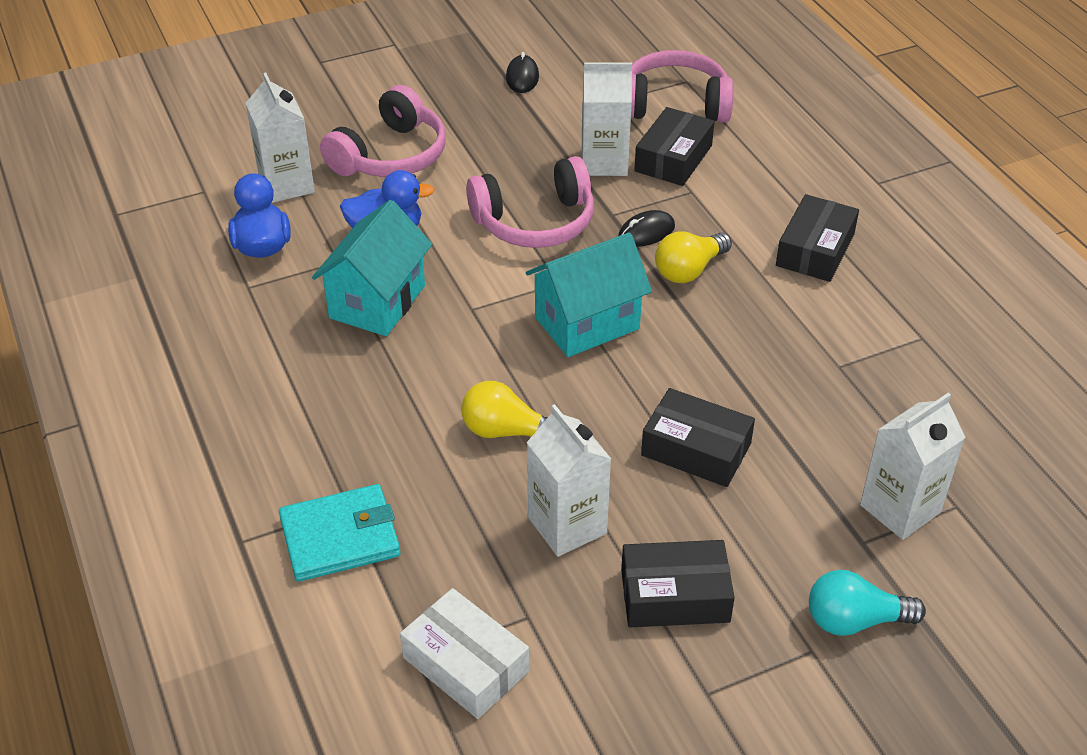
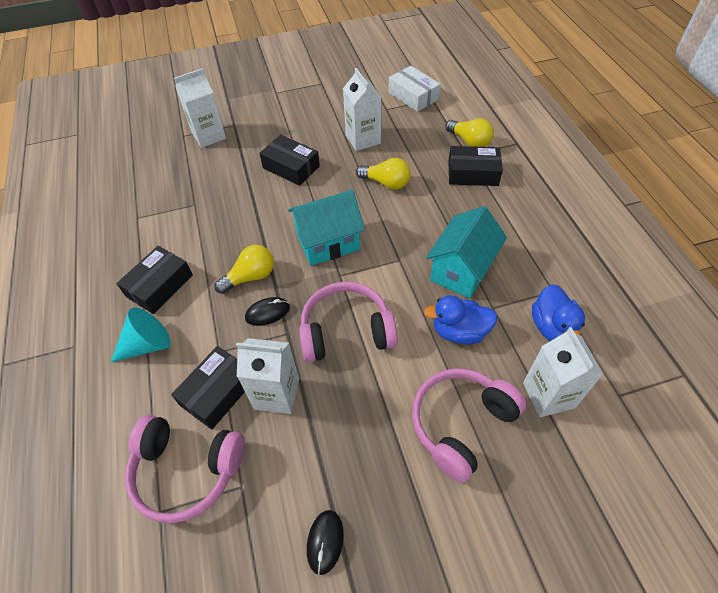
camera: 170 degrees left, 10 degrees up
turquoise wallet [279,484,400,582] -> yellow light bulb [445,118,494,147]
black box [621,540,735,627] -> black box moved to [448,146,503,186]
turquoise light bulb [809,570,926,636] -> none
none -> turquoise cone [111,308,171,362]

